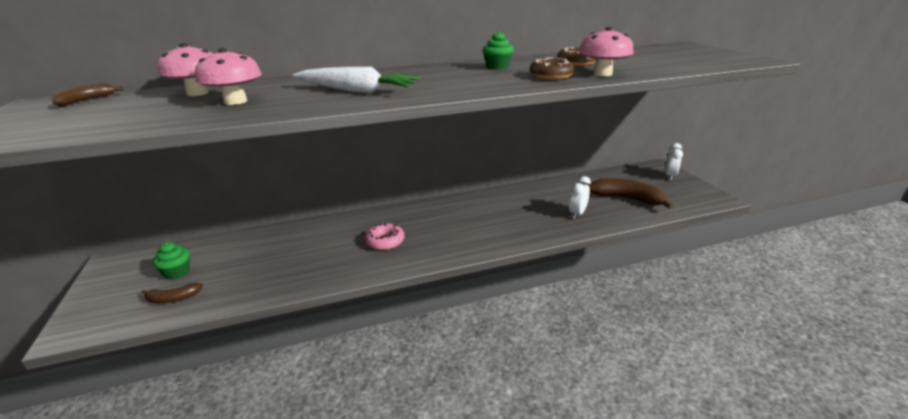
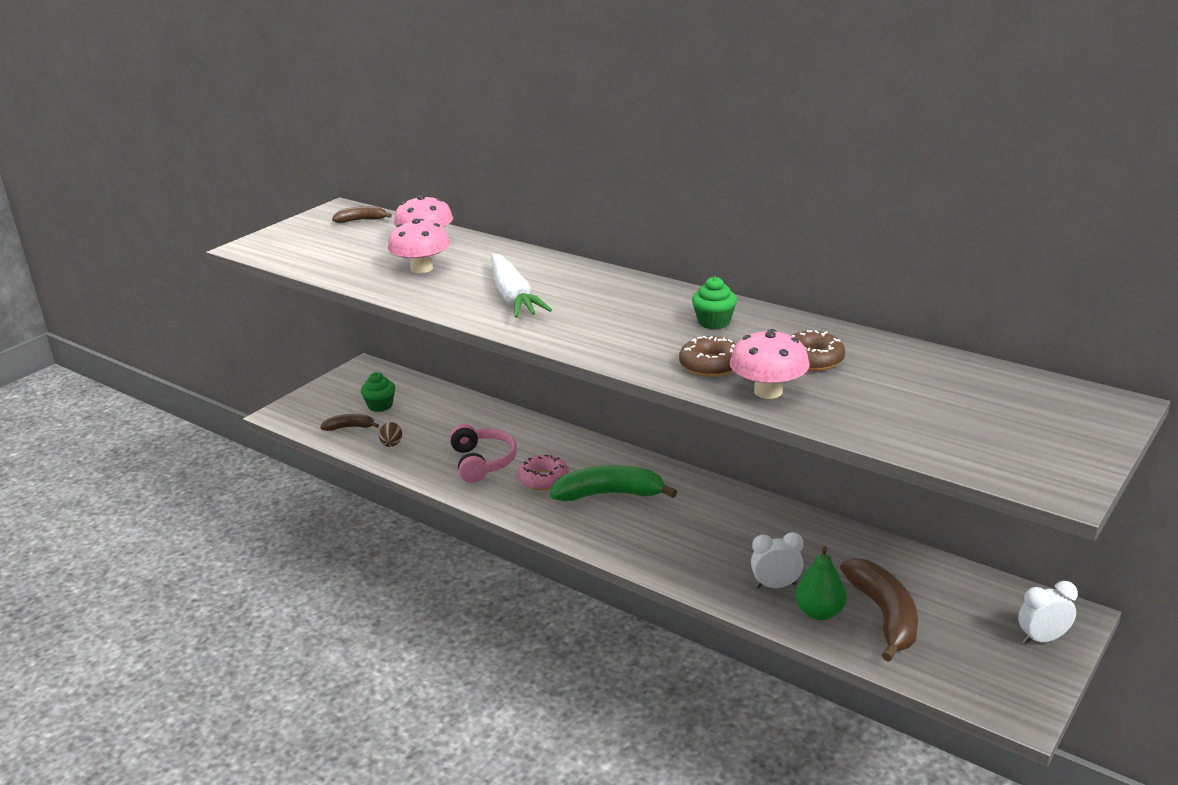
camera: 55 degrees right, 0 degrees up
brown banana [141,283,203,303] -> brown banana turned 135 degrees clockwise [320,414,379,431]
none -> brown egg [379,422,402,447]
none -> pink headphones [449,424,517,483]
none -> green banana [550,465,677,501]
none -> green pear [795,546,847,620]

